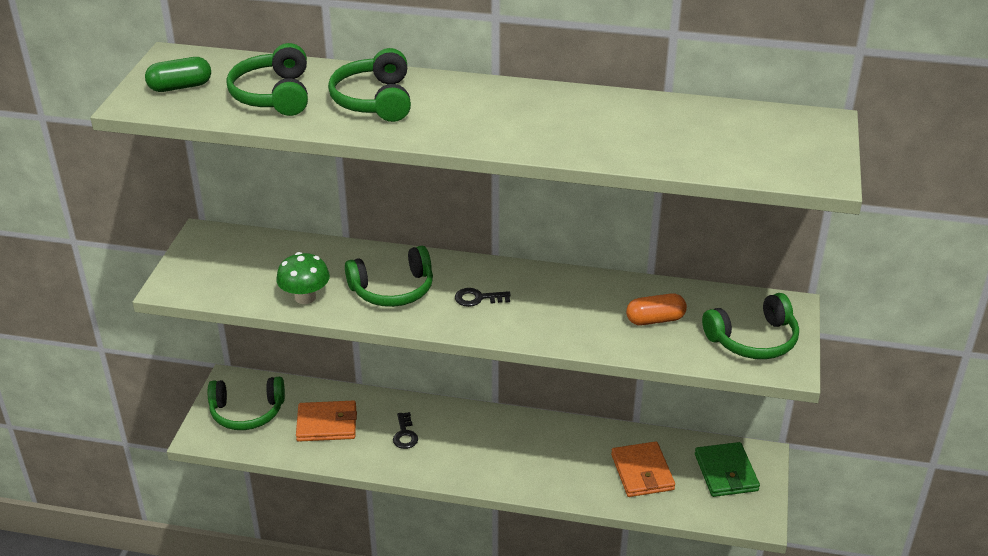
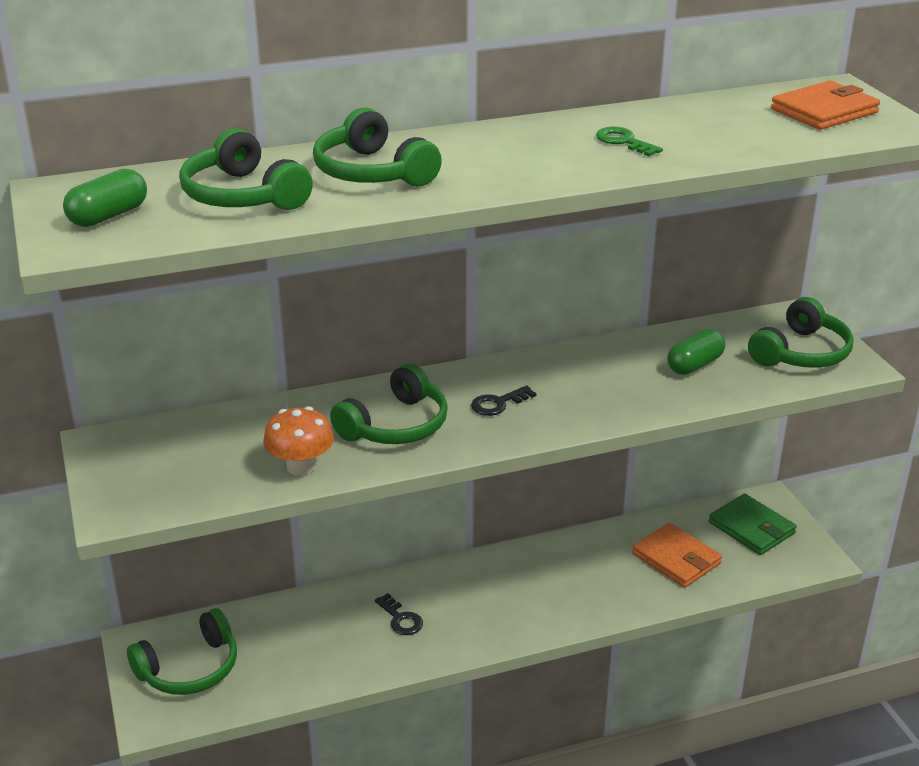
camera: 30 degrees left, 5 degrees down
green mushroom [276,252,330,304] -> orange mushroom [263,406,334,476]
orange wallet [296,400,357,442] -> orange wallet moved to [771,81,880,130]
orange capsule [626,293,687,325] -> green capsule [667,329,725,375]
none -> green key [596,127,663,156]

